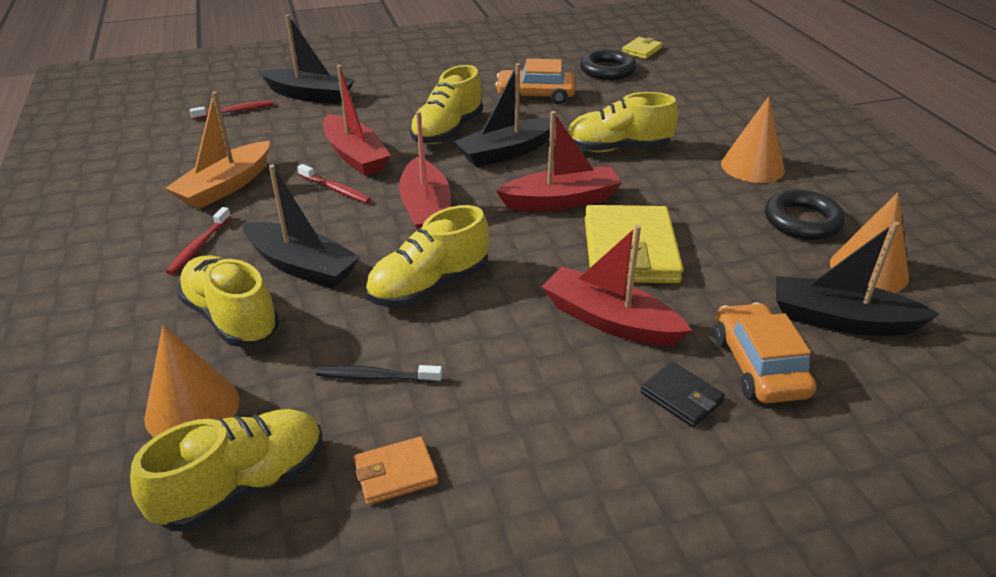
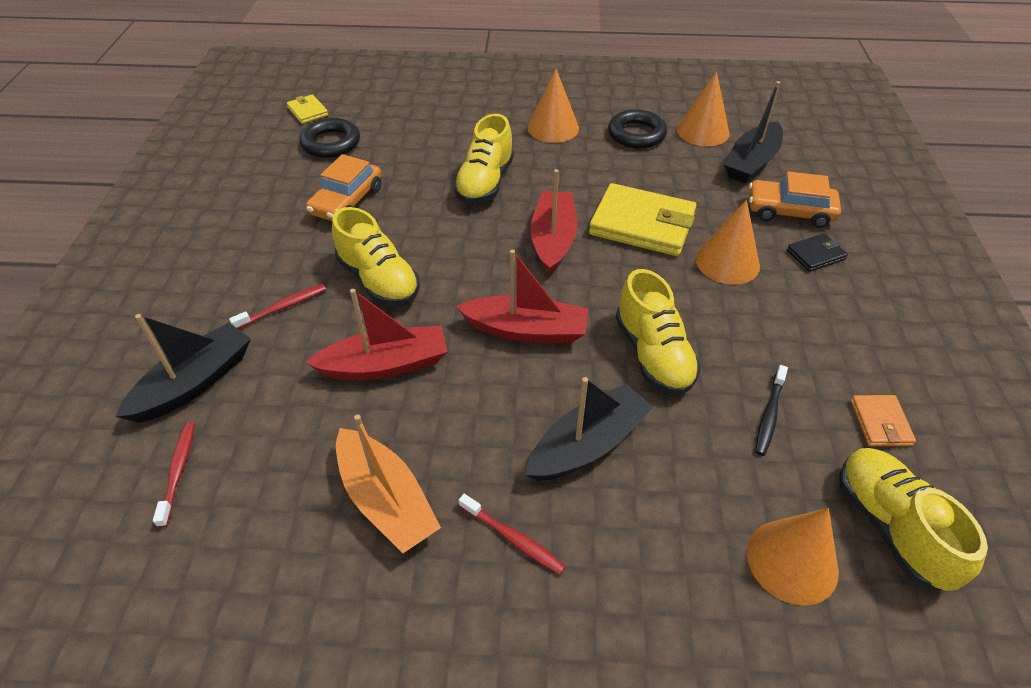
camera: 70 degrees left, 10 degrees up
yellow shoe [177,255,279,347] -> none
red toothbrush [297,164,371,203] -> red toothbrush moved to [229,284,326,329]
black boat [454,63,556,167] -> none
red boat [542,225,692,346] -> orange cone [696,200,760,285]

